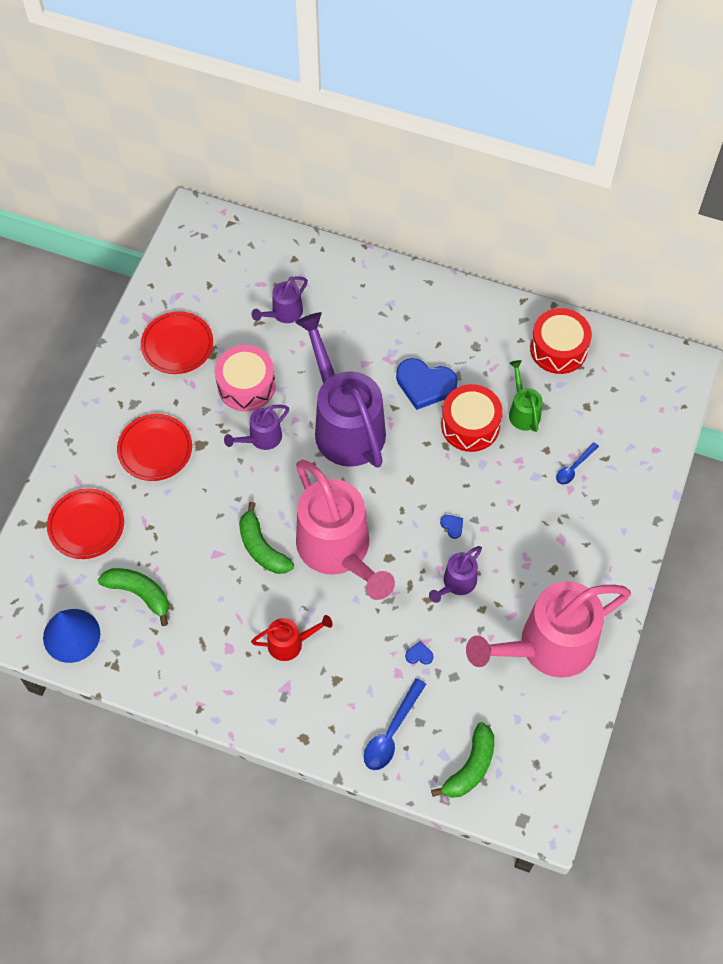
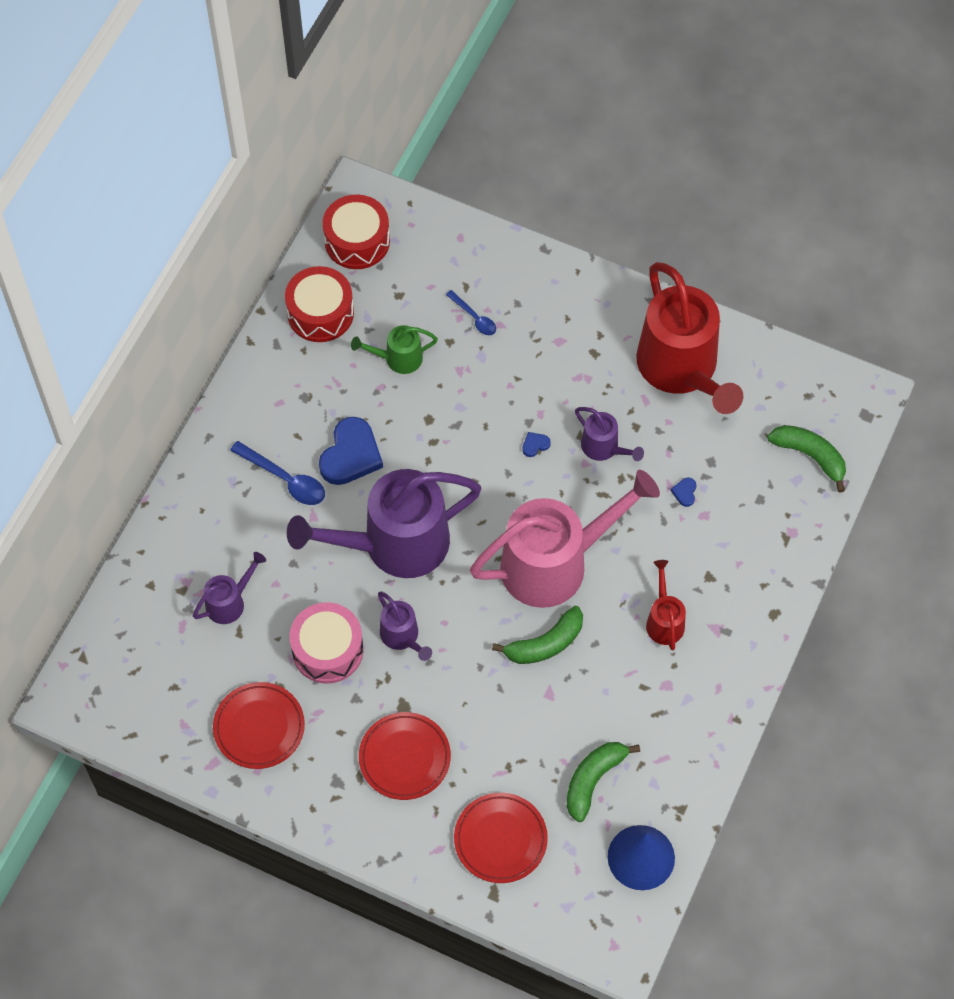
camera: 85 degrees left, 0 degrees up
purple watering can [252,276,308,323] -> purple watering can turned 90 degrees counterclockwise [193,552,266,624]
blue spoon [364,678,426,770] -> blue spoon moved to [230,441,325,505]
red drum [441,384,503,452] -> red drum moved to [323,194,390,269]
pink watering can [466,581,631,678] -> red watering can [636,262,743,414]

